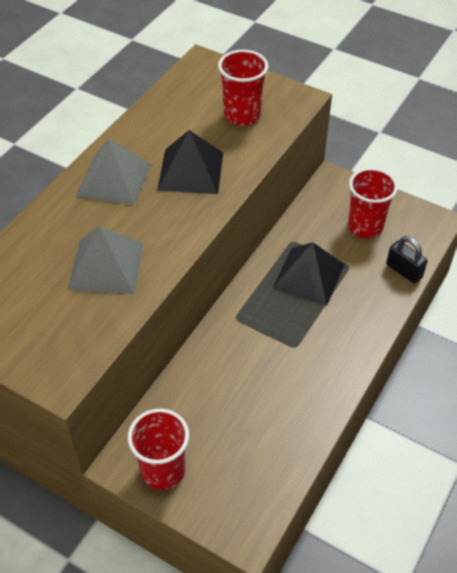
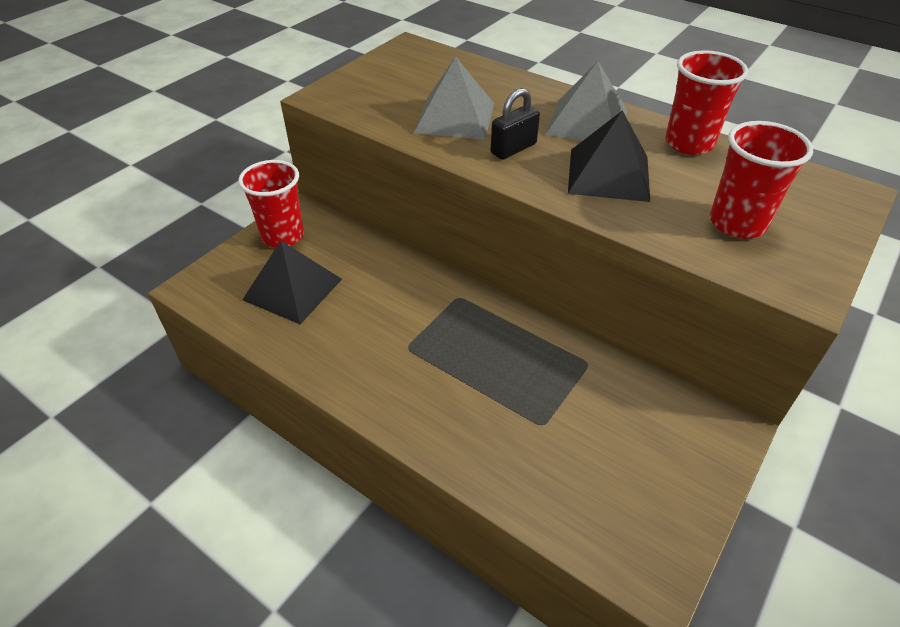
camera: 95 degrees right, 5 degrees down
black pyramid [273,242,345,306] -> black pyramid moved to [242,241,342,324]
red cup [348,168,398,238] -> red cup moved to [665,50,748,155]
black padlock [386,236,428,283] -> black padlock moved to [491,88,540,160]

